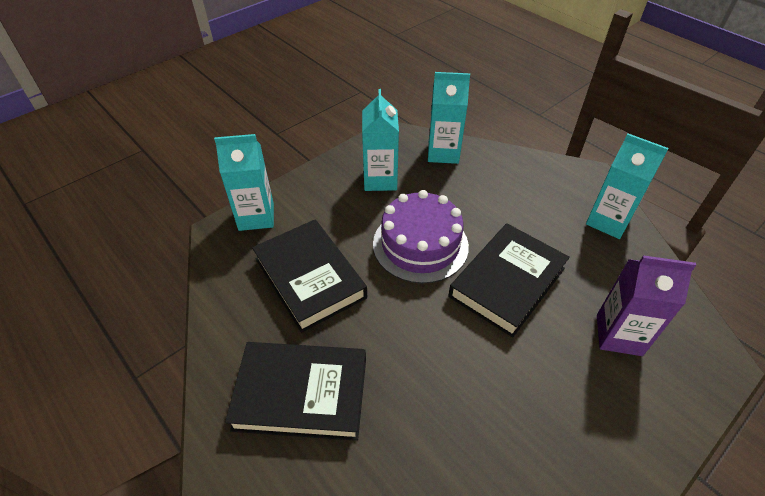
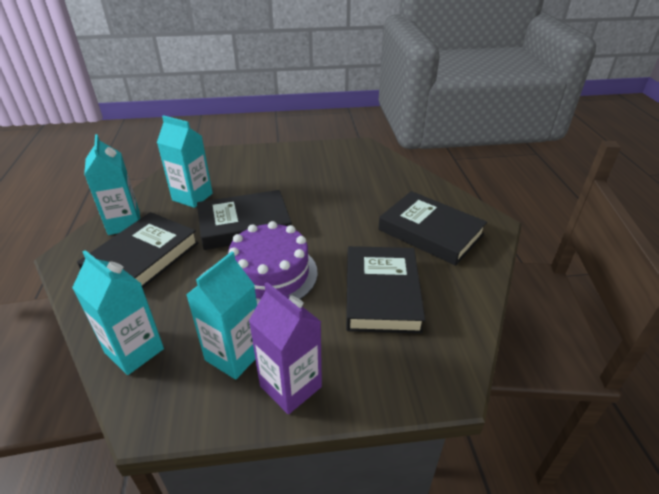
camera: 145 degrees left, 10 degrees down
turquoise carton [214,134,274,231] -> turquoise carton moved to [157,115,213,208]
purple carton [597,255,696,356] -> purple carton moved to [249,282,322,414]
none -> black book [77,212,199,288]

